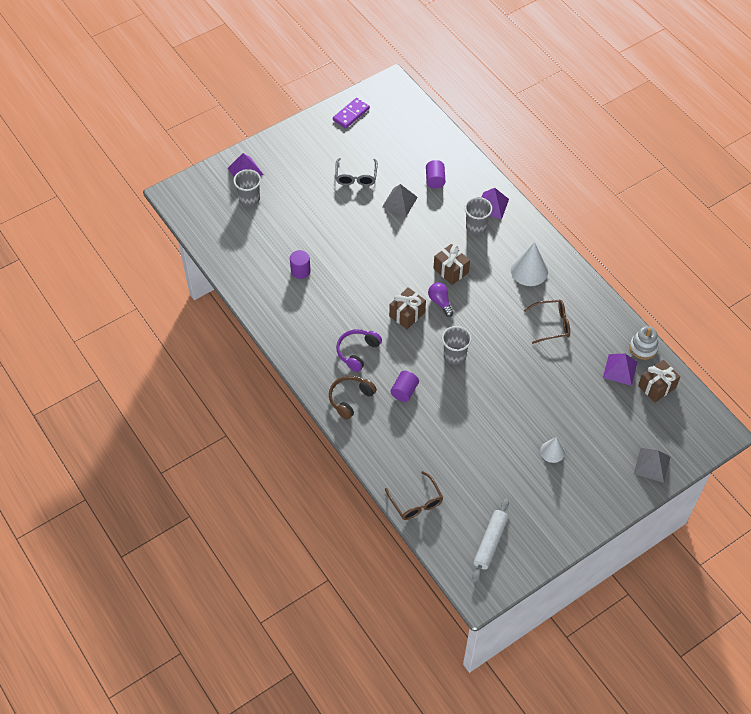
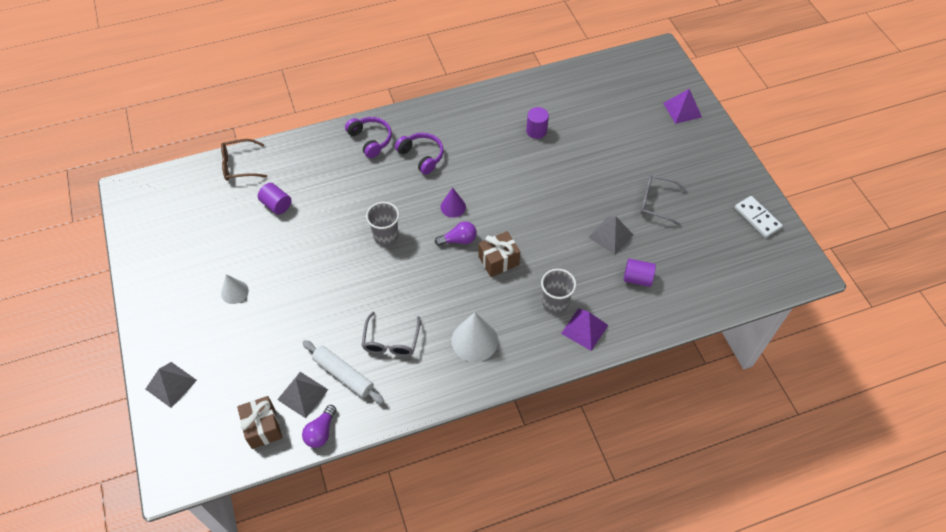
camera: 105 degrees right, 0 degrees up
grey cup [234,169,261,207] -> none
brown headphones [329,375,377,420] -> purple headphones [345,117,392,158]
purple domino [333,98,370,129] -> white domino [734,196,783,238]
brown gift [389,287,426,329] -> purple cone [440,187,466,218]
purple cylinder [390,371,419,402] -> purple cylinder moved to [258,183,292,215]
white rolling pin [472,499,509,582] -> white rolling pin moved to [302,340,384,404]
brown glasses [524,300,570,344] -> grey glasses [361,312,420,357]
purple pyramid [603,354,637,386] -> grey pyramid [277,372,328,418]
white stacking toy [629,326,659,360] -> purple light bulb [302,405,336,448]

